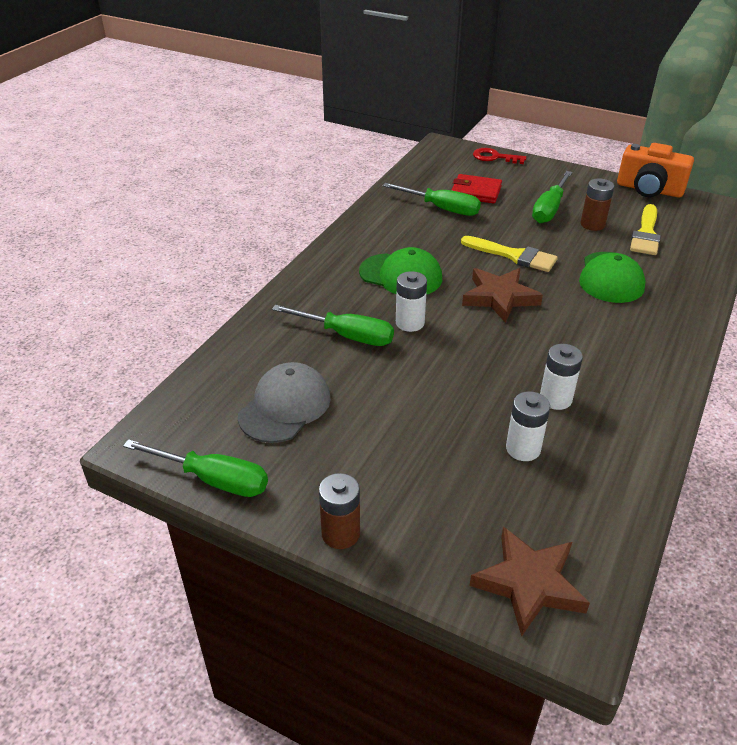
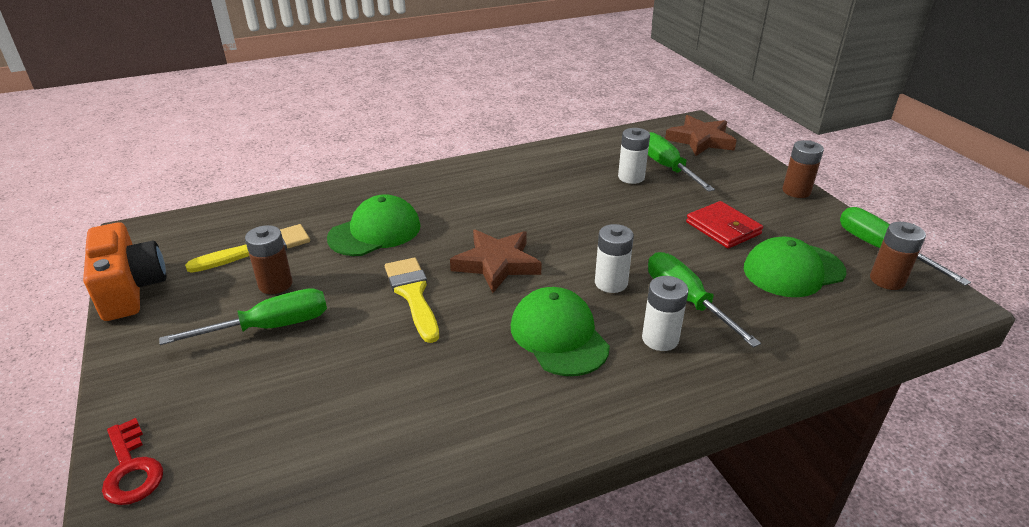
camera: 140 degrees left, 5 degrees down
grey cap [238,362,331,443] -> green cap [744,237,846,297]
green screwdriver [383,183,481,216] -> green screwdriver moved to [648,132,715,192]
red wallet [452,174,502,204] -> red wallet moved to [686,201,763,249]
white battery [540,344,583,410] -> white battery moved to [642,276,688,351]
none -> brown battery [870,222,926,290]

